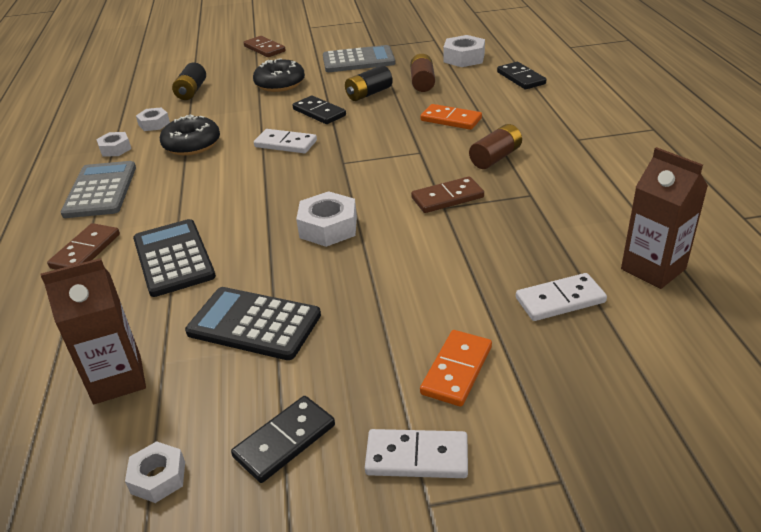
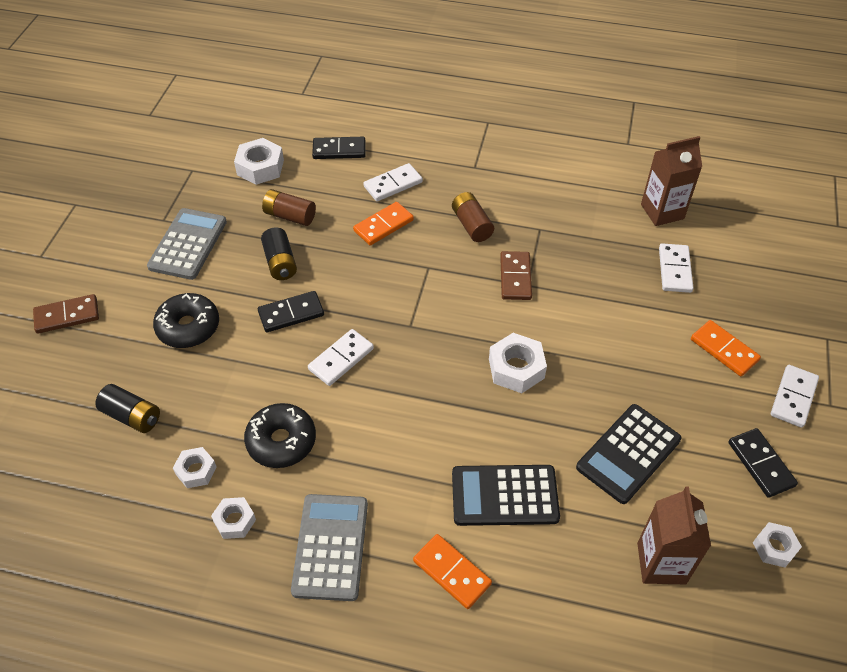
camera: 70 degrees left, 15 degrees up
brown domino [47,223,120,270] -> orange domino [413,534,492,609]
grey calculator [61,161,136,218] -> grey calculator turned 75 degrees clockwise [291,494,368,601]
none -> white domino [363,163,423,201]

